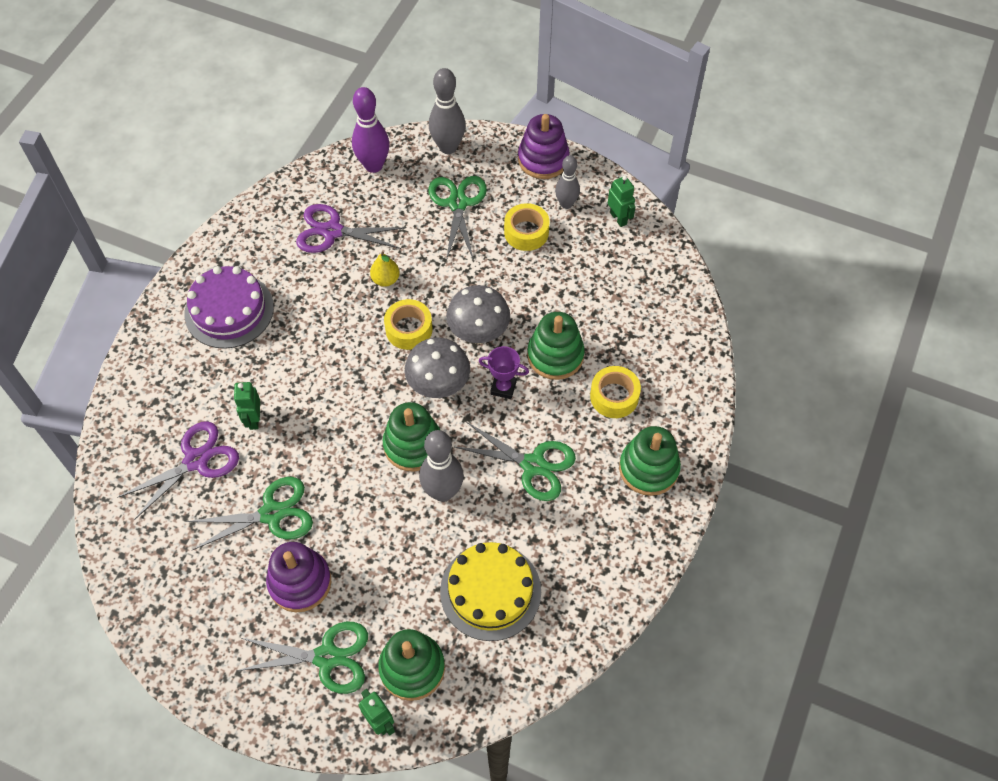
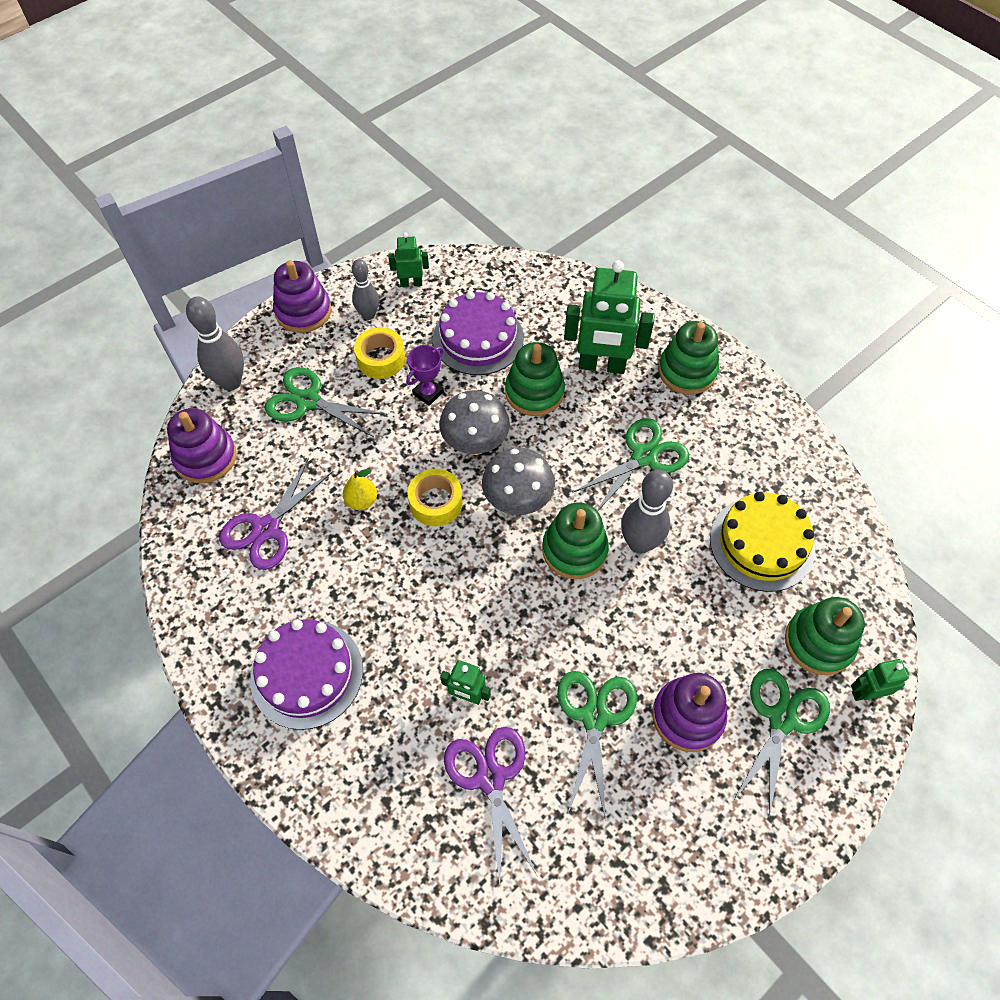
camera: 65 degrees left, 0 degrees up
purple bowling pin [352,87,390,173] -> purple stacking toy [167,408,237,483]
purple trophy [479,346,529,399] -> purple trophy moved to [406,345,444,406]
yellow tape [590,366,641,418] -> green robot [564,260,655,374]
none -> purple cake [433,291,524,375]

